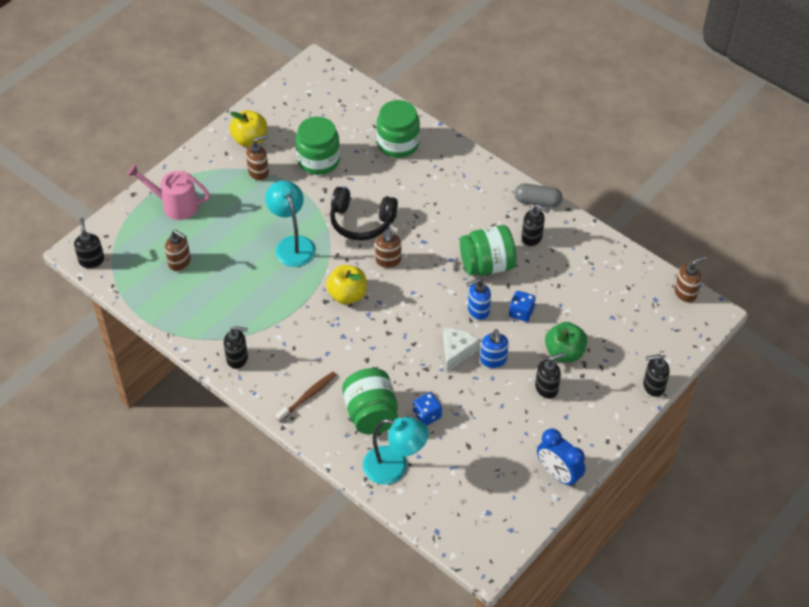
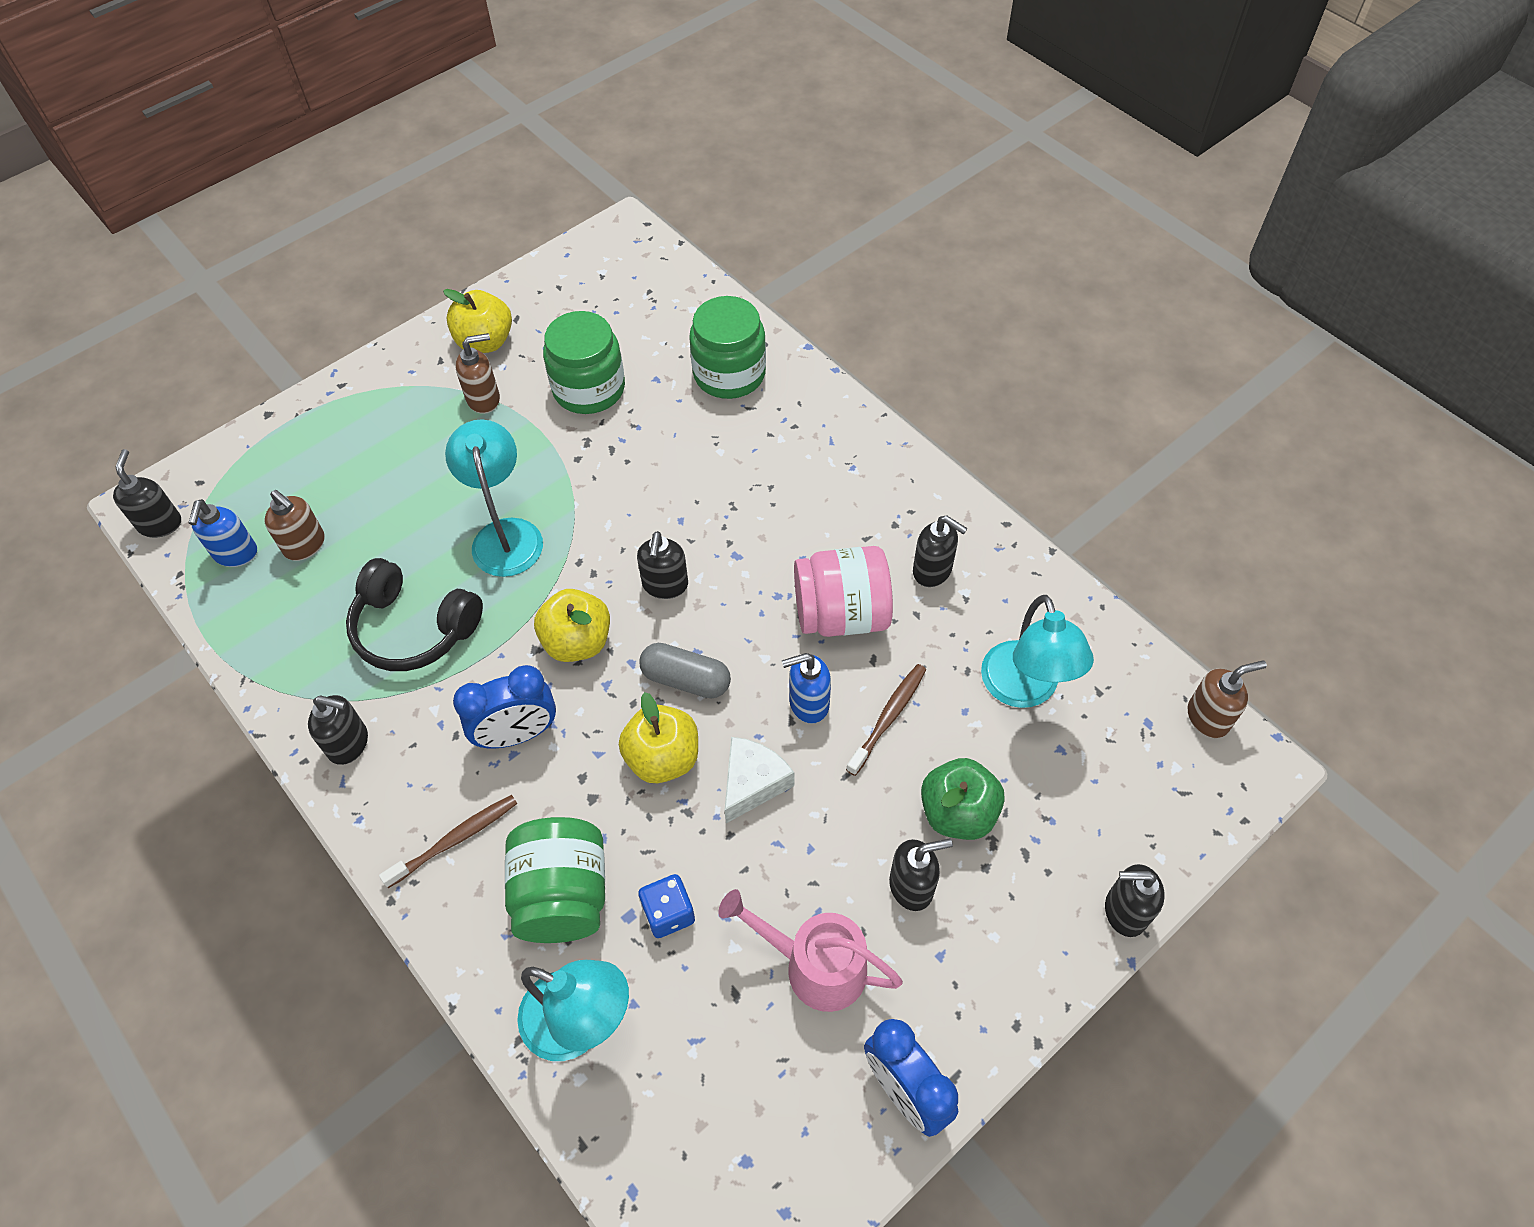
camera: 10 degrees right, 5 degrees up
pink watering can [127,164,210,220] -> pink watering can moved to [718,889,903,1012]
black headphones [330,187,398,241] -> black headphones moved to [346,558,483,671]
brown soap dispenser [375,229,401,268] -> black soap dispenser [637,531,688,599]
green jar [460,225,517,276] -> pink jar [794,546,893,637]
blue soap dispenser [480,329,509,368] -> blue soap dispenser moved to [189,499,257,567]
blue dice [509,291,536,322] -> brown toothbrush [846,664,926,776]
grey capsule [515,183,562,208] -> grey capsule moved to [639,643,731,699]
none -> blue clock [453,665,556,748]
none -> yellow apple [619,692,698,783]
none -> turquoise lamp [981,595,1094,708]

